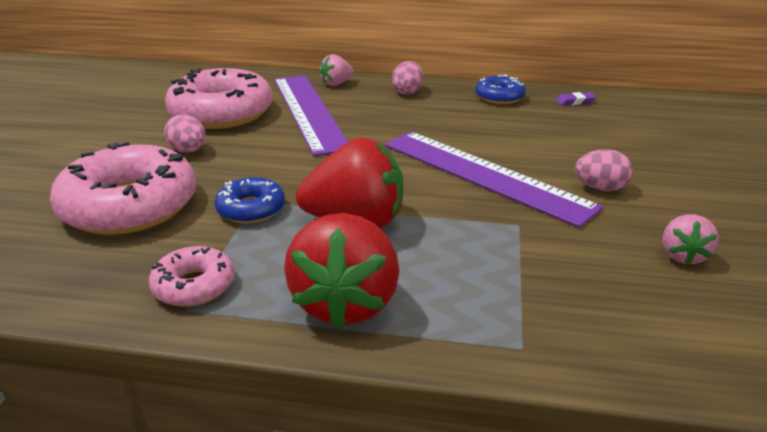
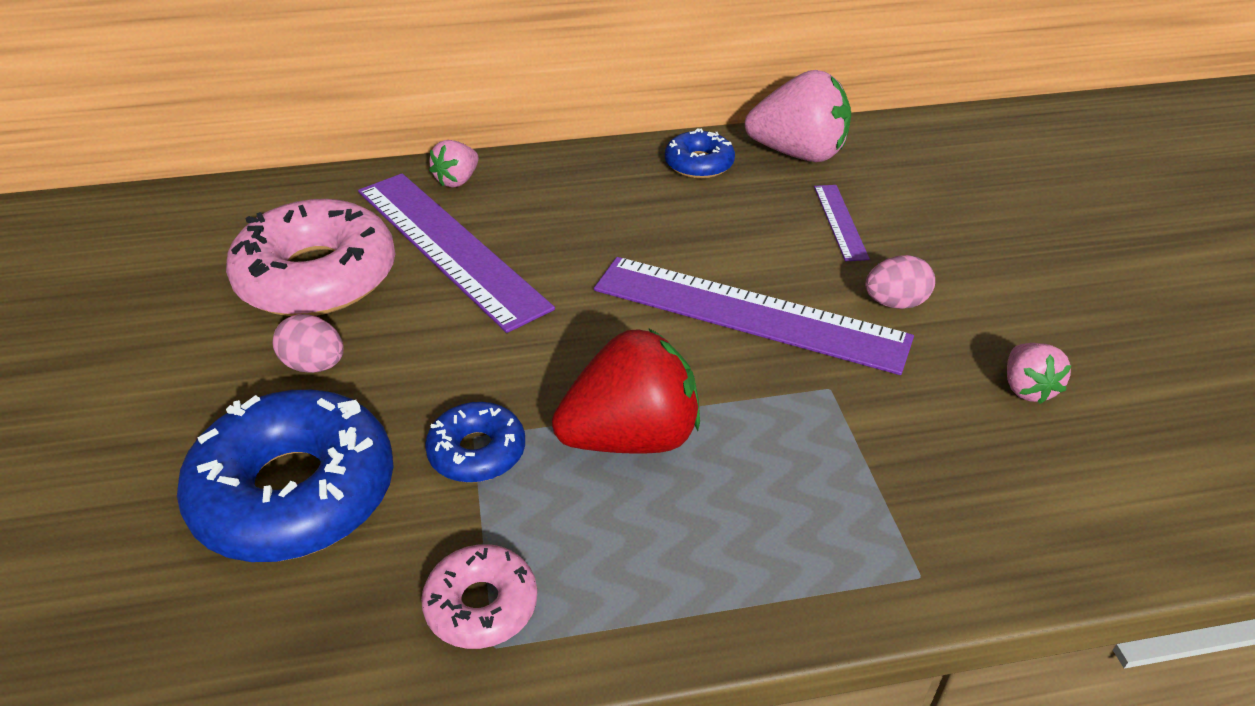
camera: 20 degrees left, 10 degrees up
pink donut [50,142,197,235] -> blue donut [177,390,394,562]
red strawberry [284,213,399,329] -> none
pink egg [392,61,423,95] -> none
purple eraser [556,92,596,105] -> pink strawberry [745,70,851,162]
none -> purple ruler [814,185,870,261]

